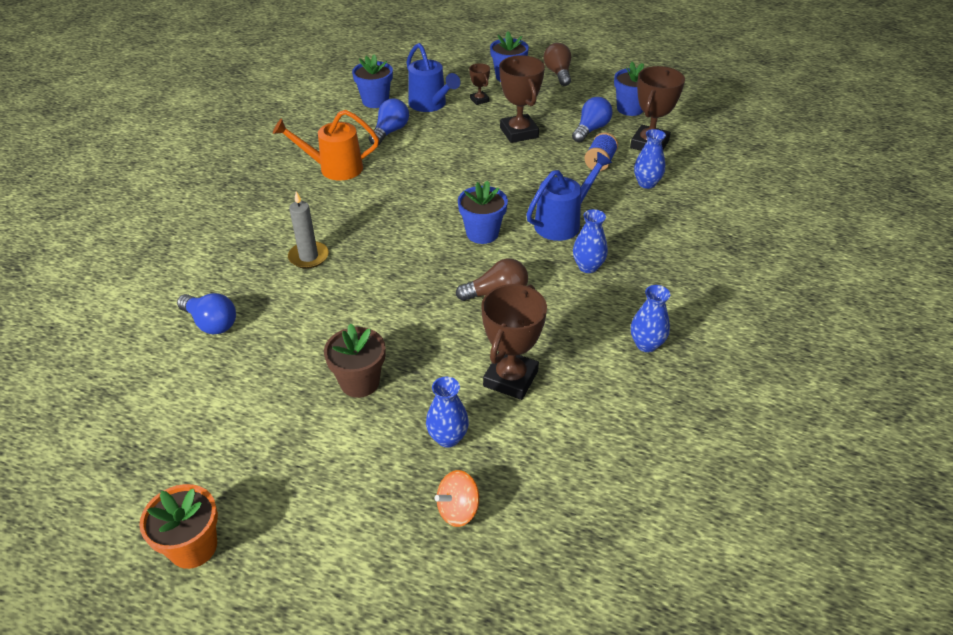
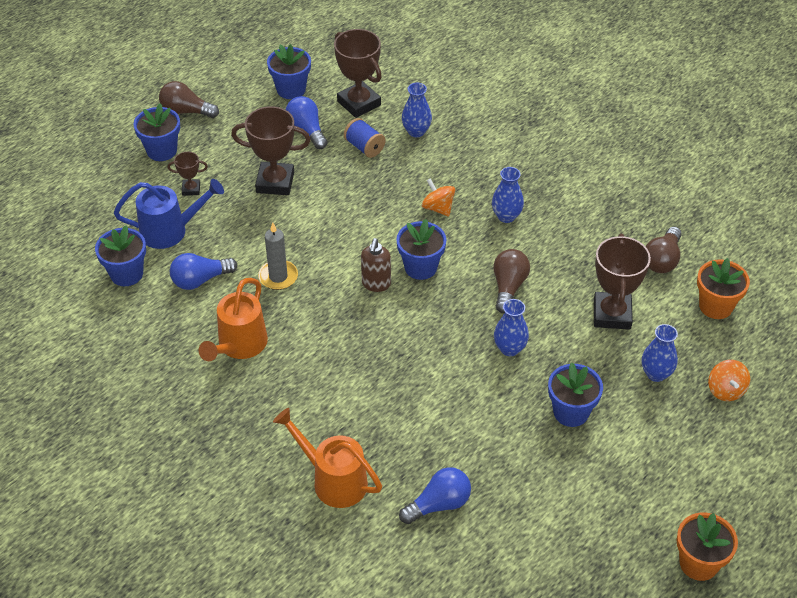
camera: 65 degrees left, 5 degrees up
grey candle [288,191,329,269] -> grey candle moved to [258,223,298,290]
brown flower pot [324,323,385,398] -> blue flower pot [548,363,603,427]
blue light bulb [369,98,409,145] -> blue light bulb turned 75 degrees counterclockwise [170,253,237,290]
brown trophy [481,284,547,400] -> brown trophy turned 45 degrees clockwise [594,234,651,330]
blue watering can [526,152,612,241] -> orange spinning top [422,178,455,216]
blue vase [631,285,670,352] -> blue vase moved to [494,299,529,356]
none -> orange watering can [273,408,382,508]
none -> brown soap dispenser [361,238,391,292]
none -> brown light bulb [646,227,682,273]
none -> orange flower pot [697,258,750,319]

